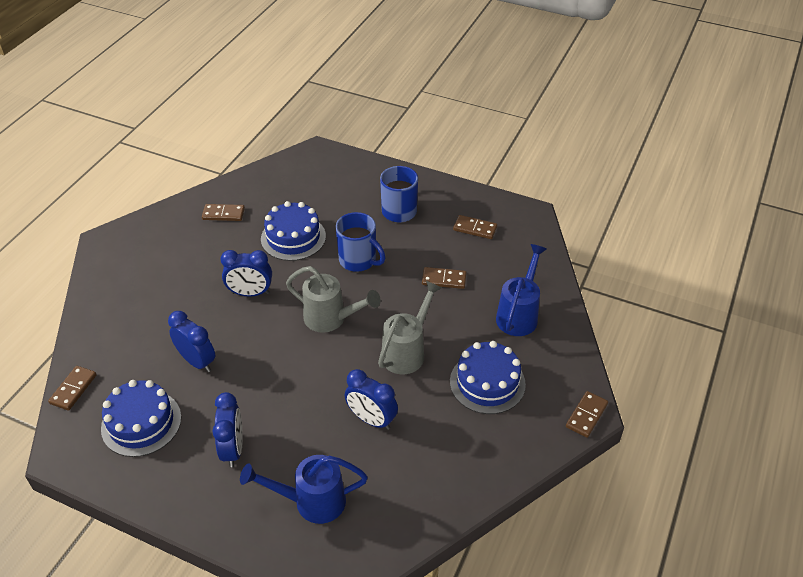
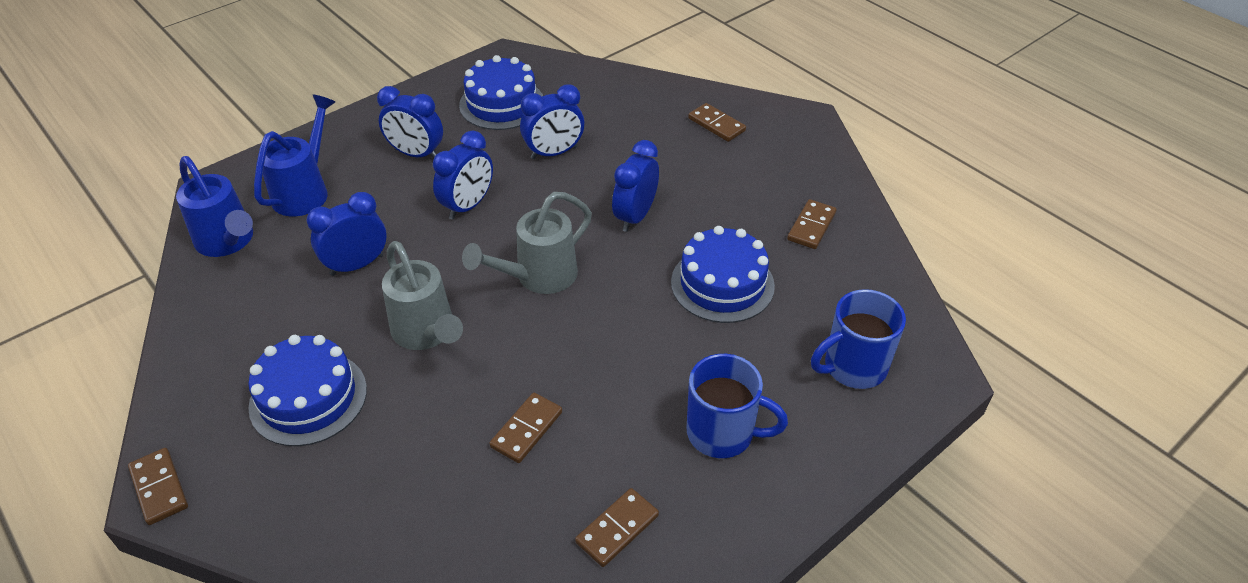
camera: 115 degrees right, 0 degrees up
brown domino [48,366,97,410] -> brown domino moved to [688,103,746,142]
blue mug [336,212,385,272] -> blue mug moved to [811,289,906,389]
blue watering can [496,244,547,336] -> blue watering can moved to [176,156,253,257]
none -> blue clock [433,131,493,219]

